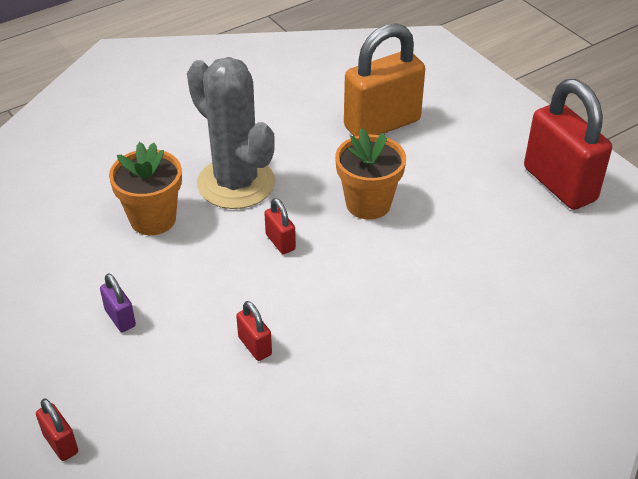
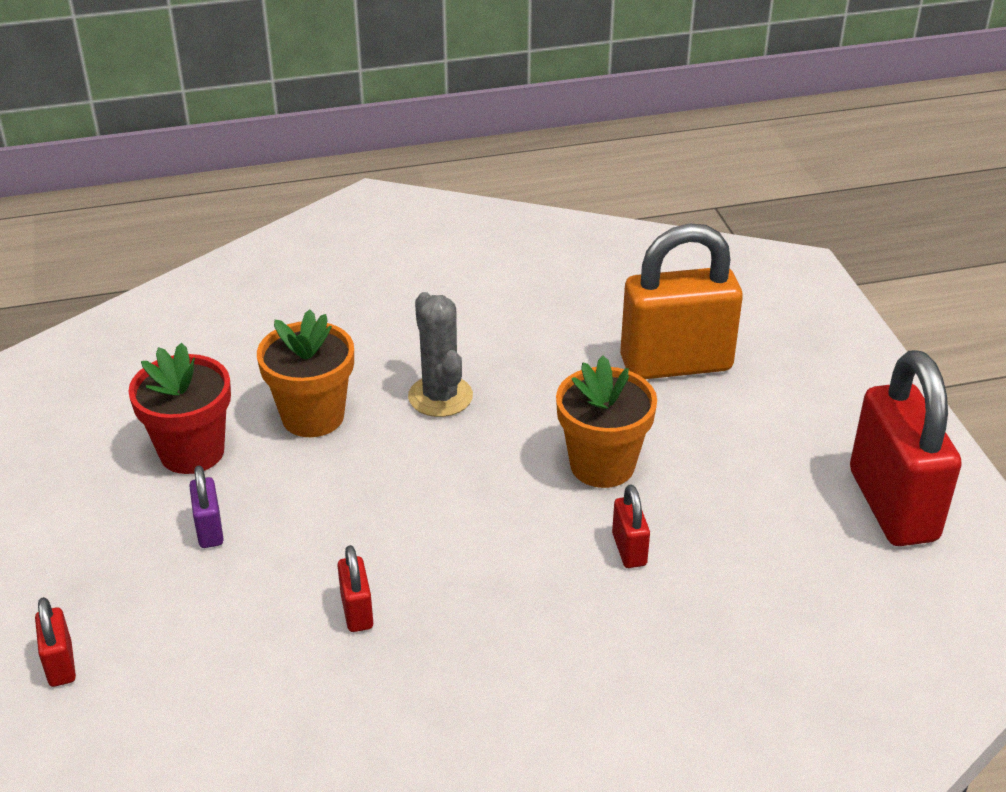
camera: 20 degrees right, 5 degrees down
grey cactus [187,57,275,209] -> grey cactus [408,292,473,417], size x0.60
red padlock [264,198,296,254] -> red padlock moved to [612,485,650,568]
none -> red flower pot [128,343,231,474]

